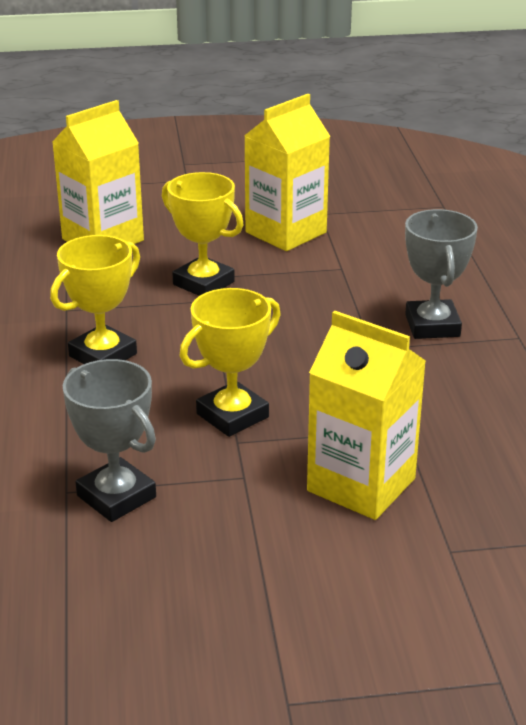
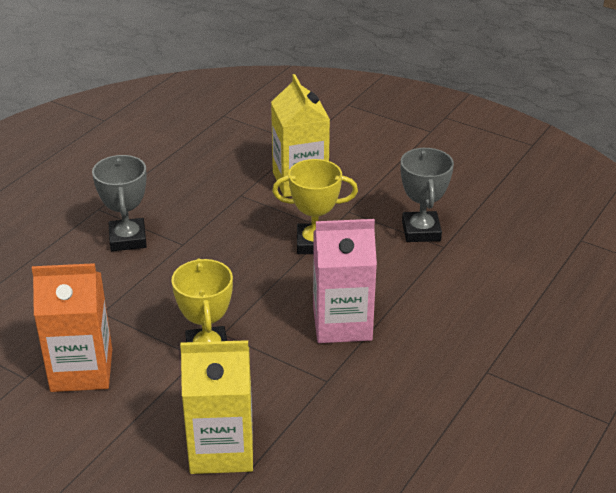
camera: 140 degrees left, 5 degrees up
yellow trophy [50,235,140,364] -> pink carton [313,219,377,343]
yellow carton [244,94,330,251] -> orange carton [32,263,112,392]
grey trophy [405,209,478,339] -> grey trophy turned 45 degrees counterclockwise [92,155,147,251]

